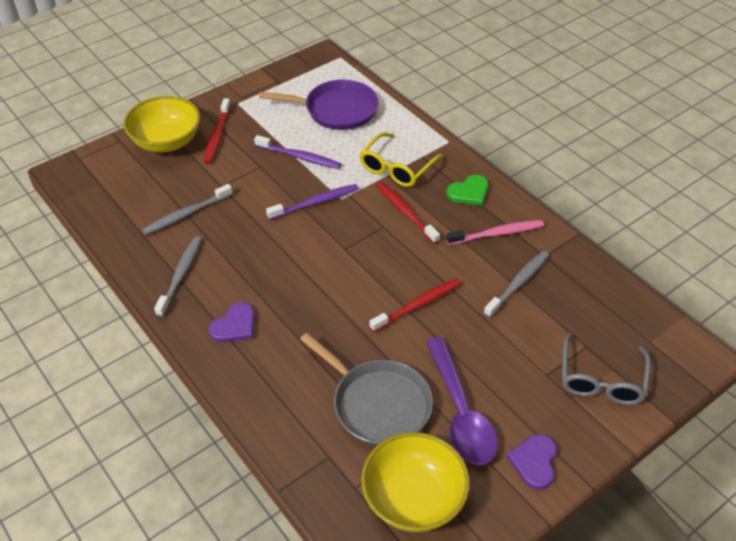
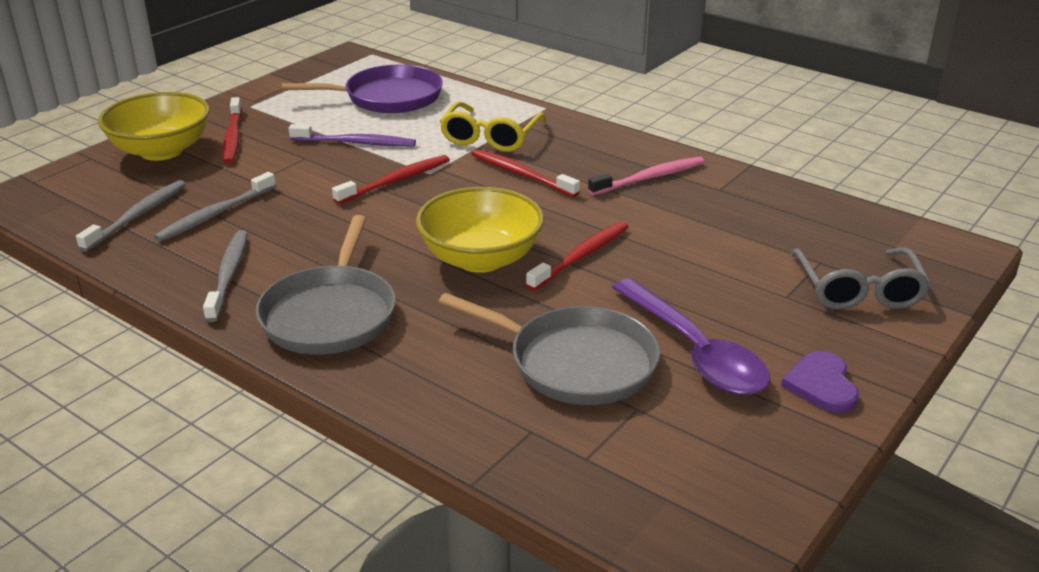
camera: 15 degrees left, 15 degrees down
purple heart [209,302,255,342] -> grey pan [256,215,396,355]
purple toothbrush [266,184,359,220] -> red toothbrush [332,155,450,204]
yellow bowl [361,432,470,532] -> yellow bowl moved to [416,187,544,273]
green heart [447,175,489,206] -> none
grey toothbrush [484,251,549,318] -> grey toothbrush moved to [76,180,186,252]

